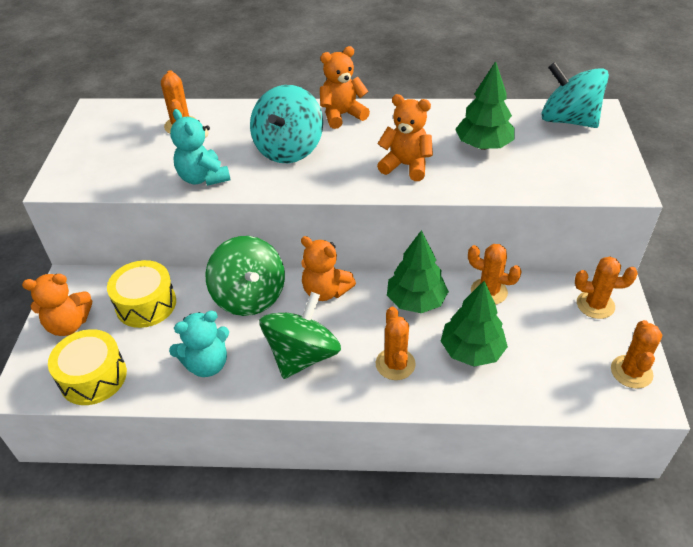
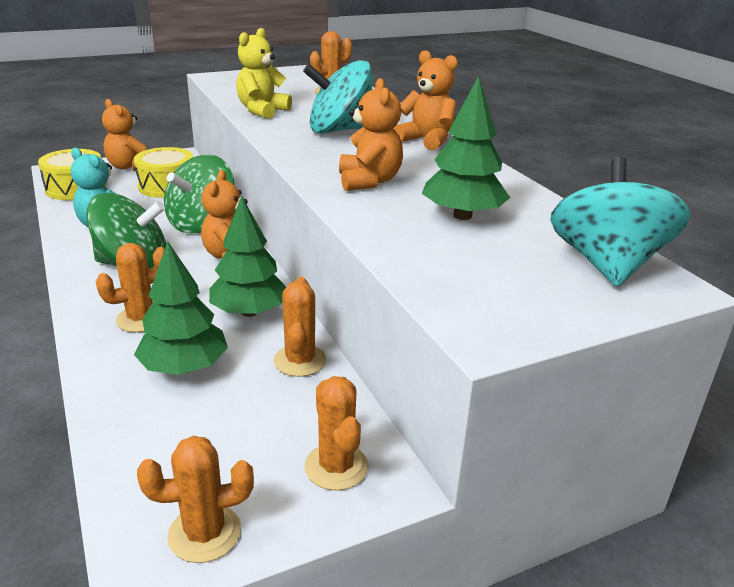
camera: 60 degrees right, 15 degrees down
turquoise teddy bear [170,109,230,186] -> yellow teddy bear [236,28,292,119]

